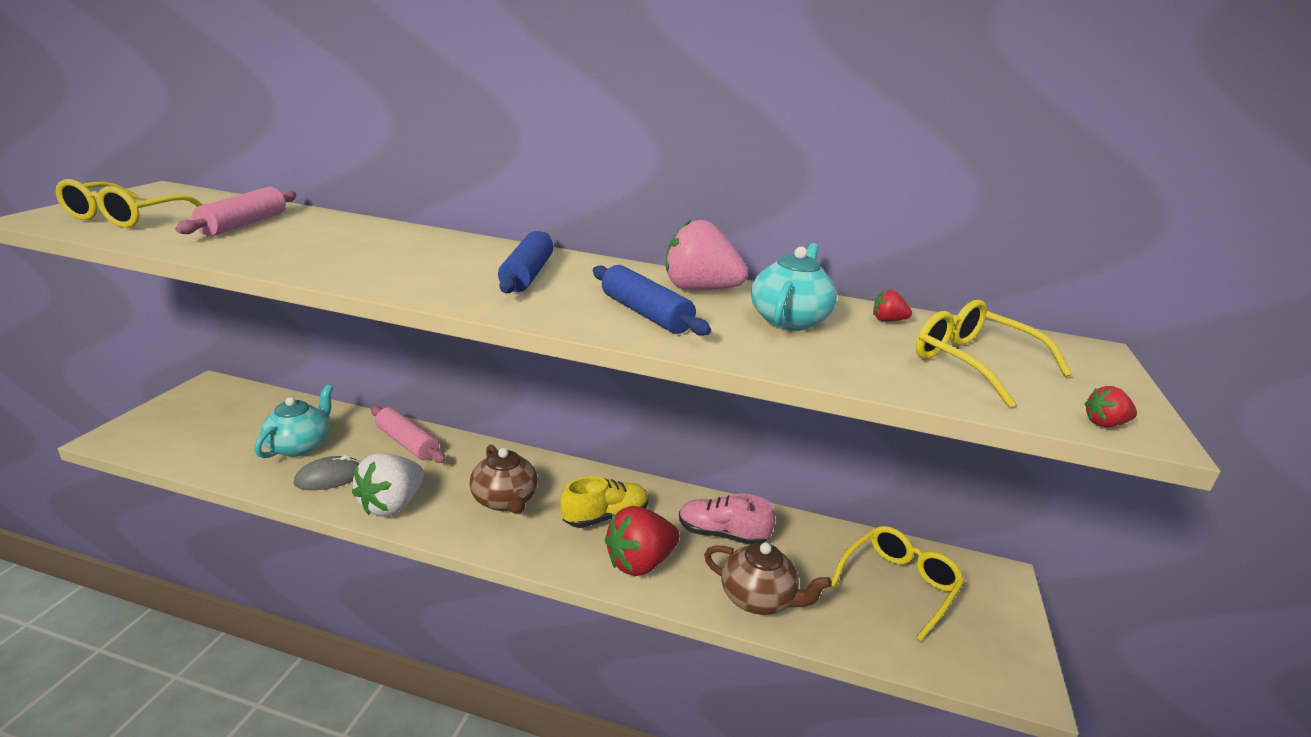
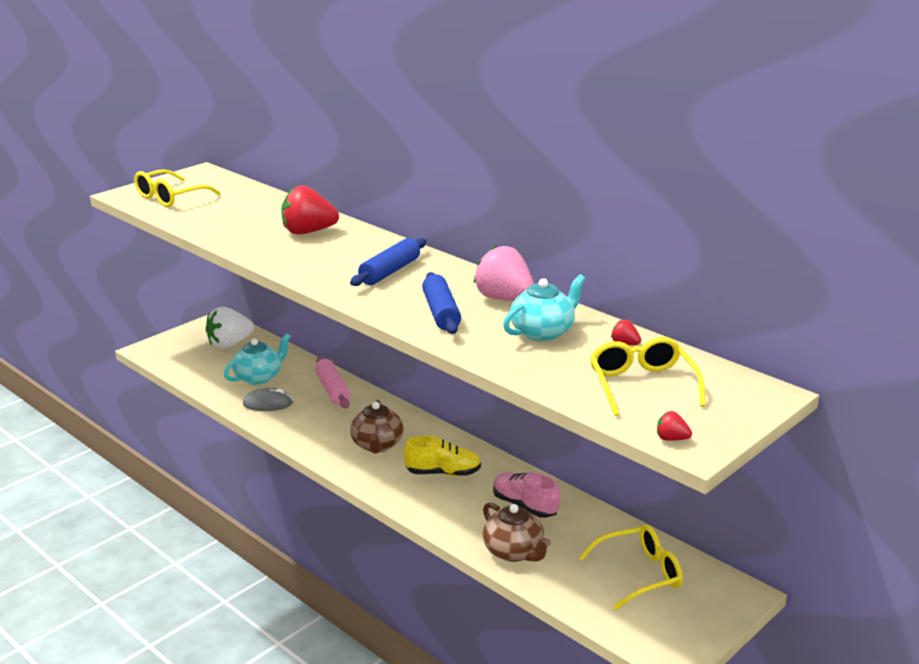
camera: 30 degrees right, 0 degrees up
pink rolling pin [175,187,296,236] -> none
white strawberry [352,453,424,516] -> white strawberry moved to [205,307,254,348]
red strawberry [605,506,680,576] -> red strawberry moved to [281,185,339,235]

